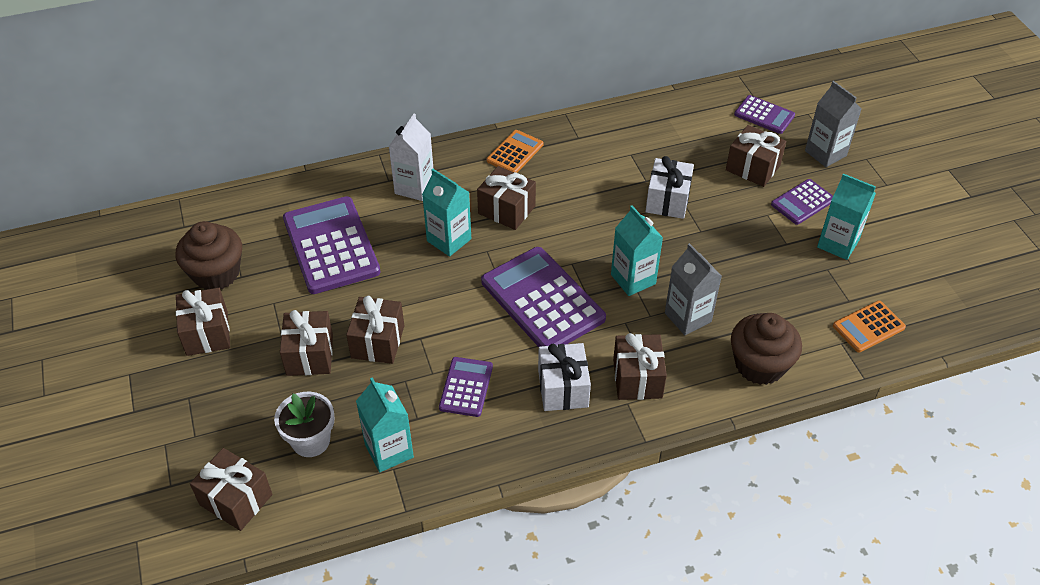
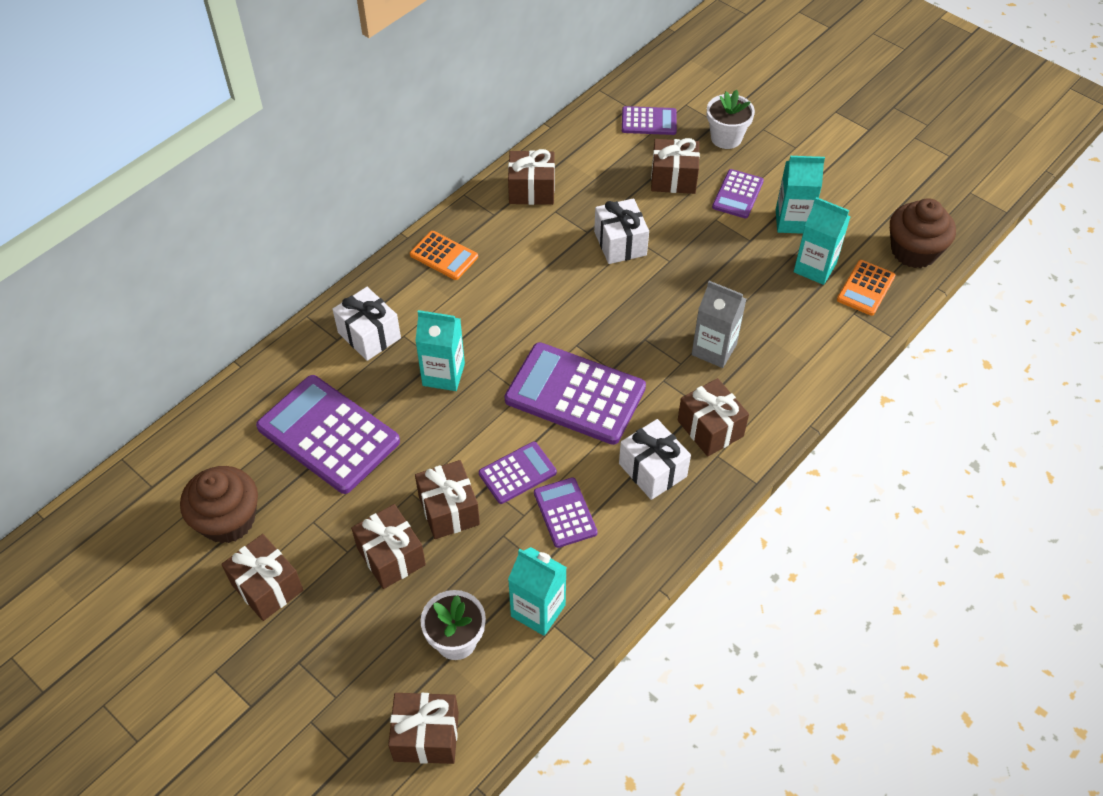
camera: 30 degrees left, 5 degrees up
white carton [389,114,433,201] -> white gift [332,287,401,361]
brown gift [477,166,536,230] -> brown gift moved to [508,149,555,205]
orange calculator [486,130,543,173] -> orange calculator turned 120 degrees clockwise [410,231,478,280]
turquoise carton [611,205,663,296] -> turquoise carton moved to [794,197,851,285]
brown cupcake [731,313,802,385] -> brown cupcake moved to [890,198,956,268]
grey carton [805,81,862,167] -> white flower pot [707,90,755,149]
none -> purple calculator [479,442,557,504]

